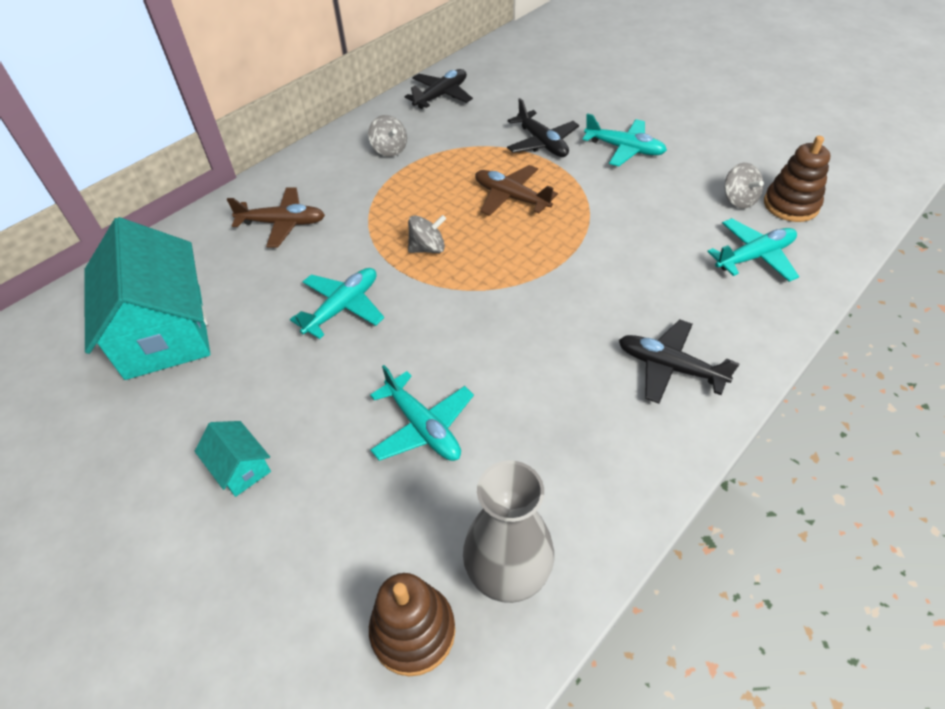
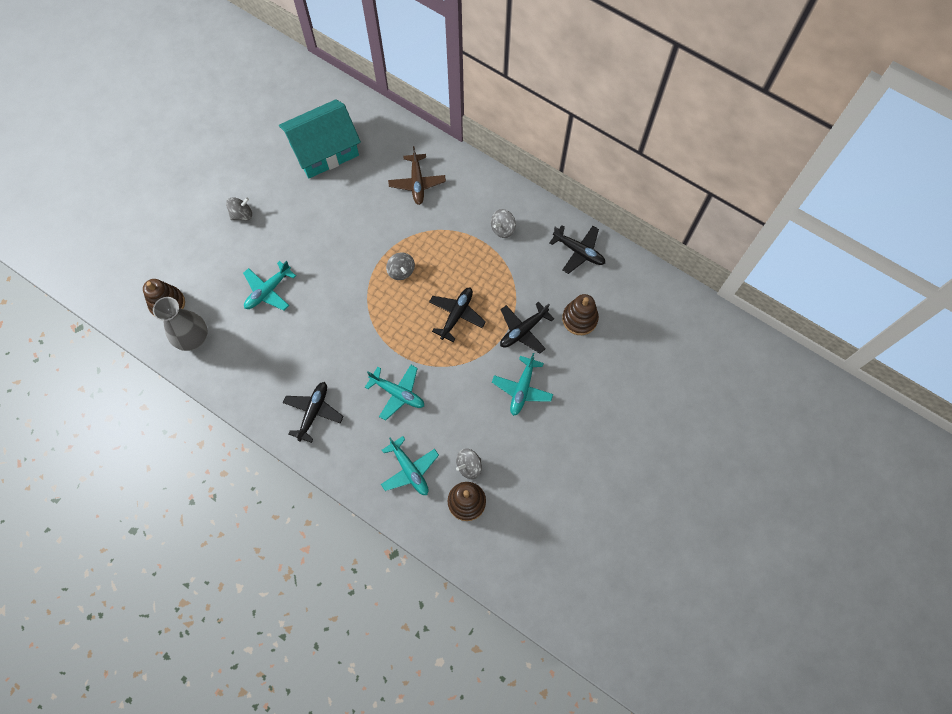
camera: 80 degrees right, 20 degrees up
turquoise house [195,421,271,497] -> grey spinning top [226,197,252,221]
turquoise plane [290,268,384,339] -> turquoise plane moved to [365,365,424,421]
brown plane [475,165,558,216] -> black plane [429,288,486,342]
none -> brown stacking toy [562,294,599,335]

